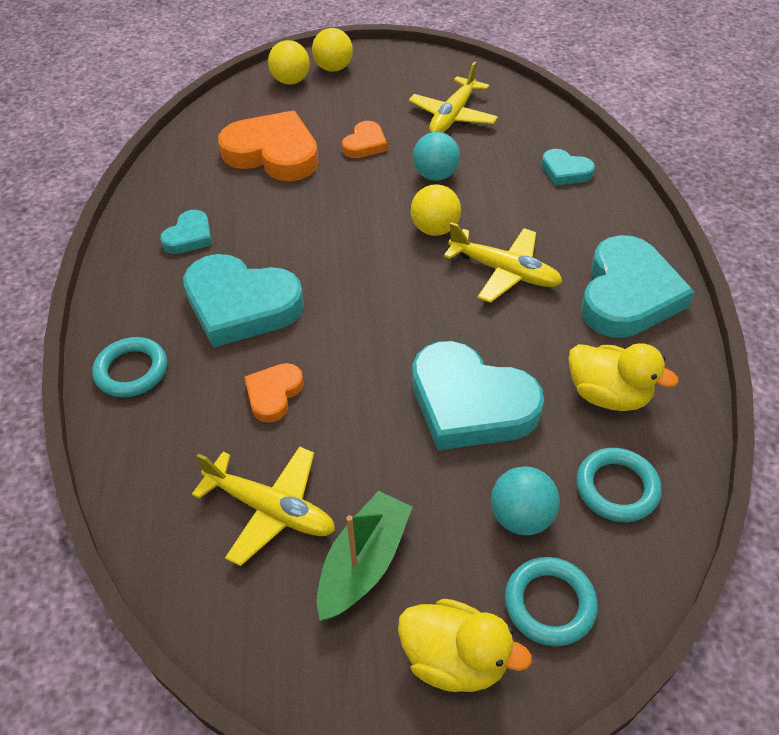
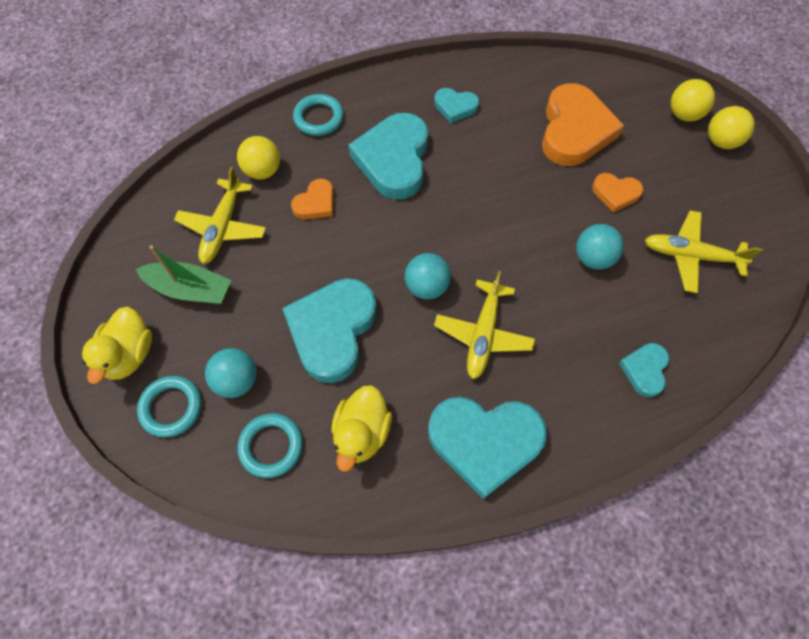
camera: 75 degrees right, 15 degrees up
orange heart [244,363,304,423] -> orange heart turned 120 degrees clockwise [291,179,334,220]
yellow ball [411,184,461,236] -> yellow ball moved to [237,136,280,179]
none -> turquoise ball [405,253,451,299]

